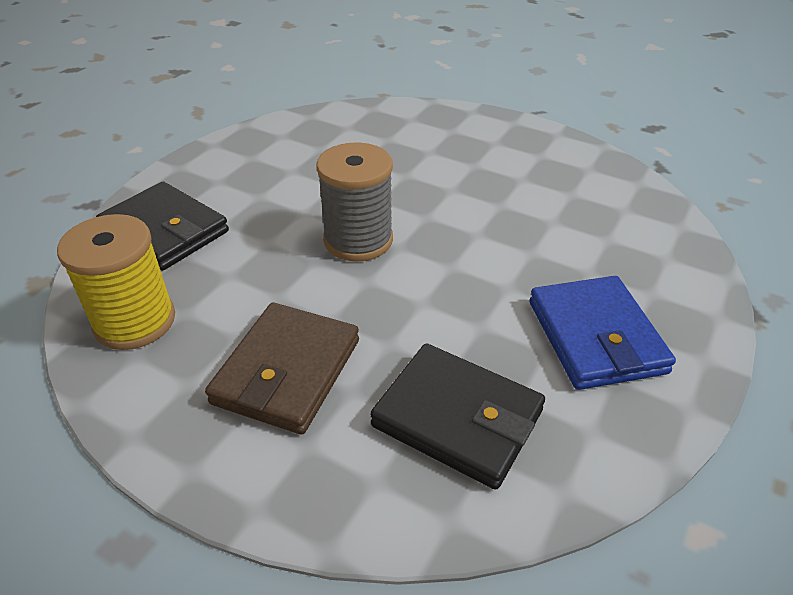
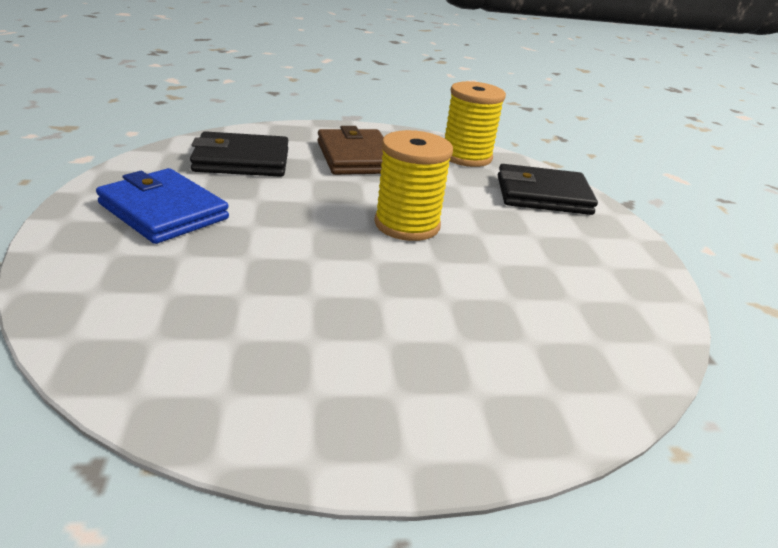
camera: 140 degrees right, 10 degrees down
grey spool [316,142,393,262] -> yellow spool [374,130,453,241]

